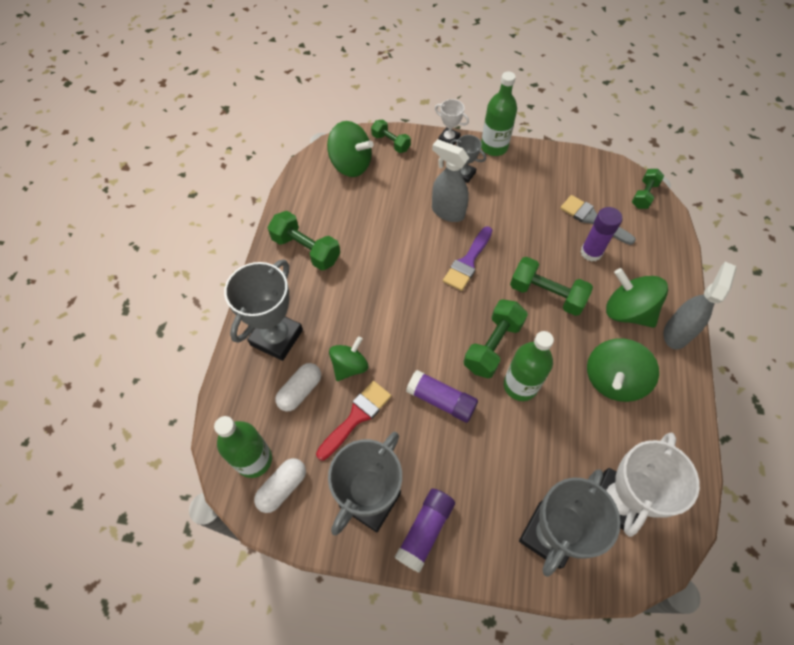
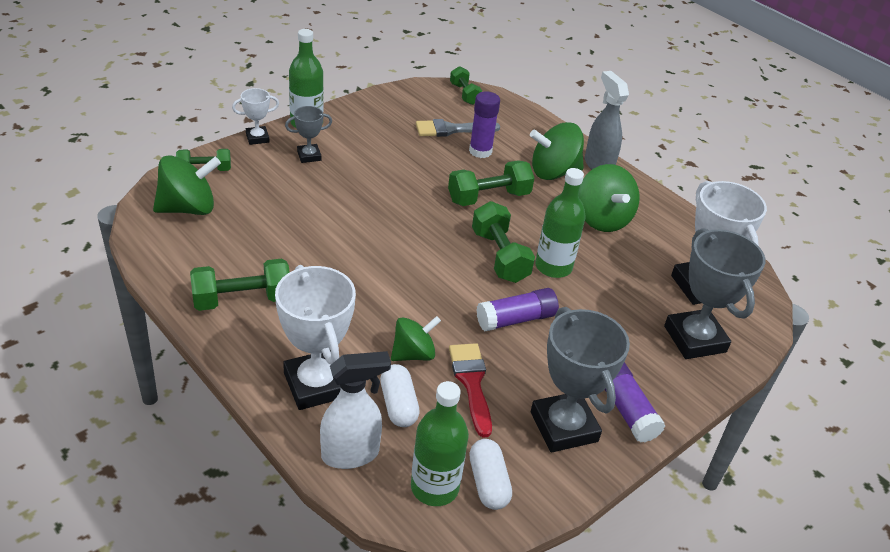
camera: 55 degrees left, 20 degrees down
grey trophy [224,260,303,361] -> white trophy [275,265,356,410]
green spinning top [329,336,368,381] -> green spinning top turned 75 degrees clockwise [391,316,441,361]
grey spray bottle [432,139,469,222] -> none
purple brush [443,226,492,291] -> none
none -> white spray bottle [320,351,391,469]

